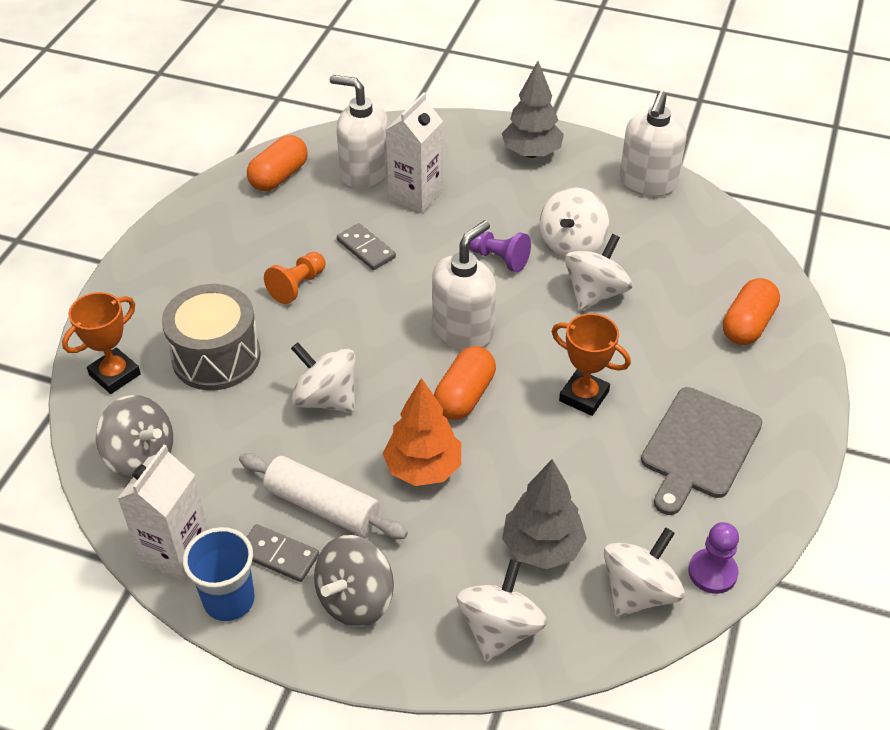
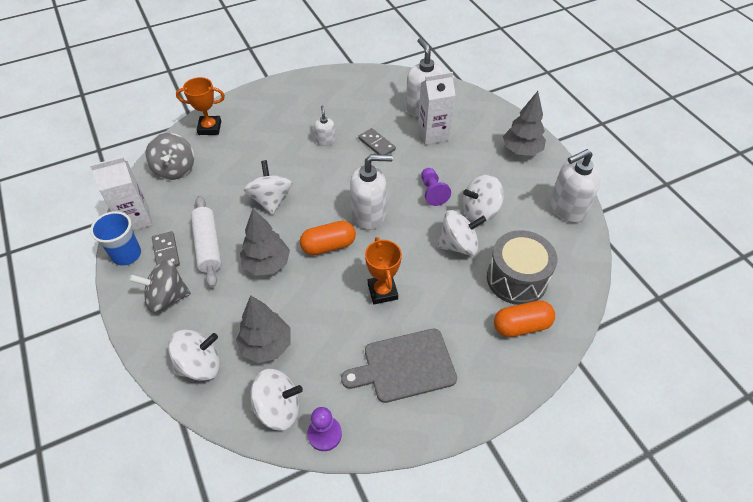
camera: 45 degrees right, 5 degrees up
grey drum [162,284,261,390] -> grey drum moved to [487,230,557,305]
orange capsule [247,135,308,191] -> none
orange pawn [264,252,325,304] -> white soap dispenser [314,106,335,146]
grey domino [337,223,396,270] -> grey domino turned 45 degrees counterclockwise [358,128,396,155]
orange tree [382,378,461,486] -> grey tree [240,209,290,276]

